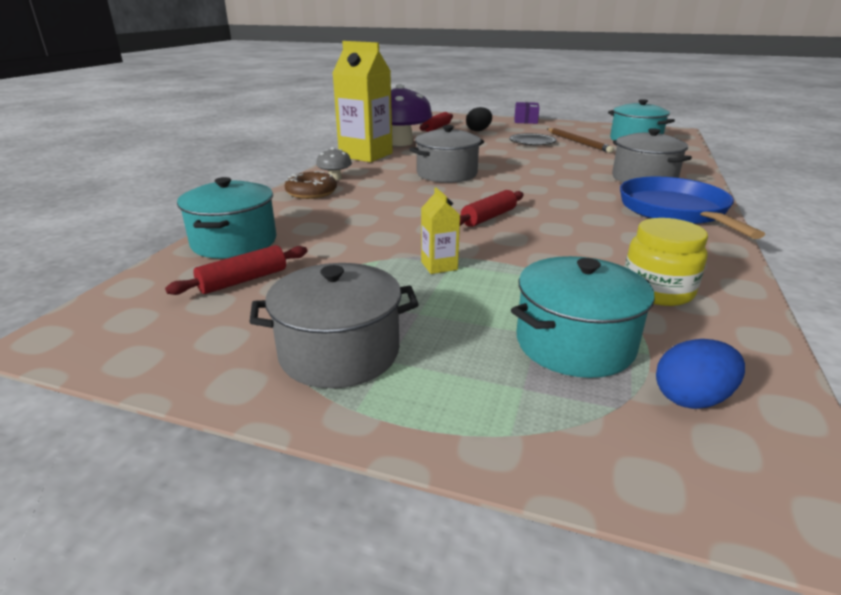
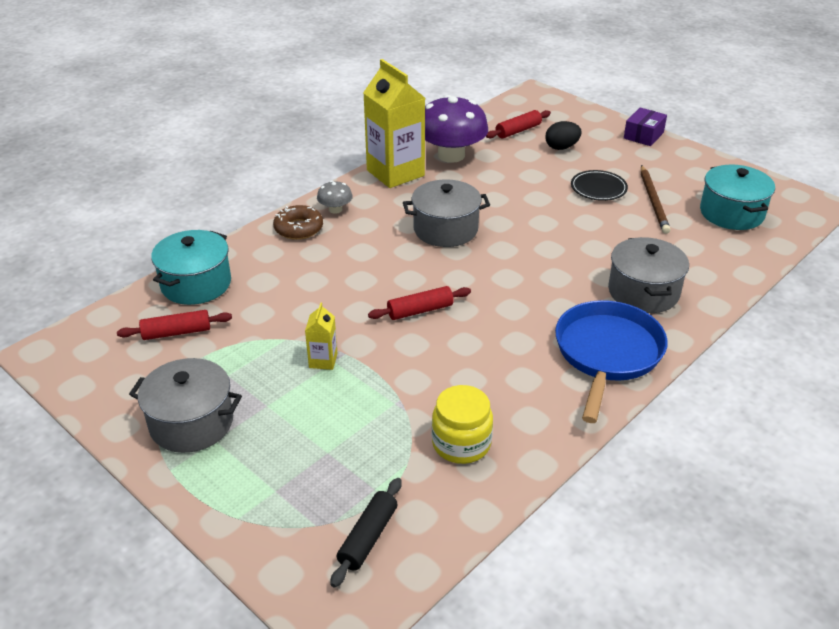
camera: 25 degrees right, 10 degrees up
turquoise pot [511,256,655,378] -> none
blue egg [656,339,745,409] -> black rolling pin [330,478,401,588]

